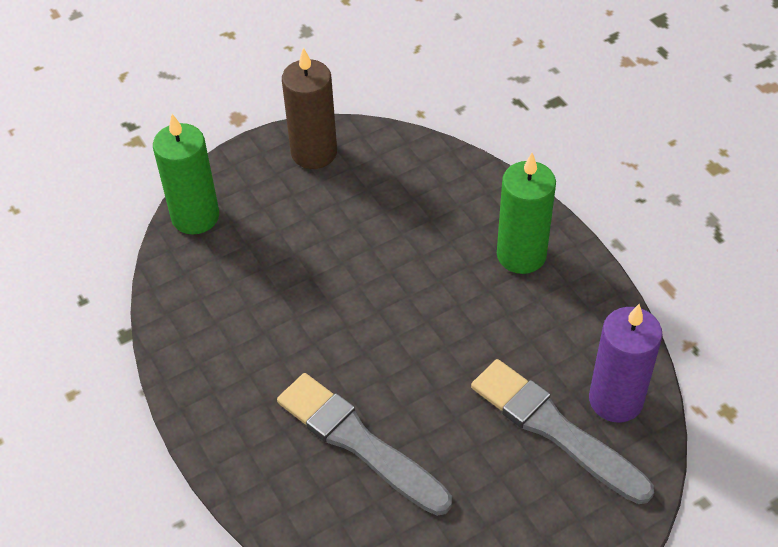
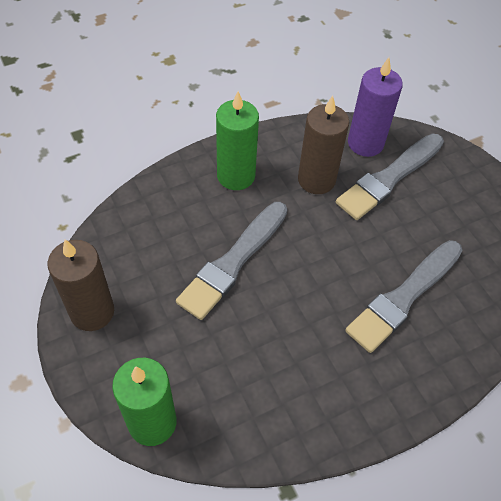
camera: 90 degrees left, 5 degrees up
none -> grey brush [176,202,287,320]
none -> brown candle [298,96,349,194]

